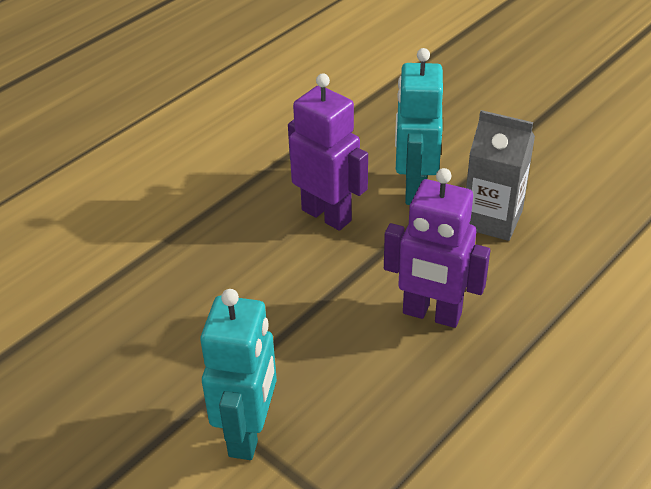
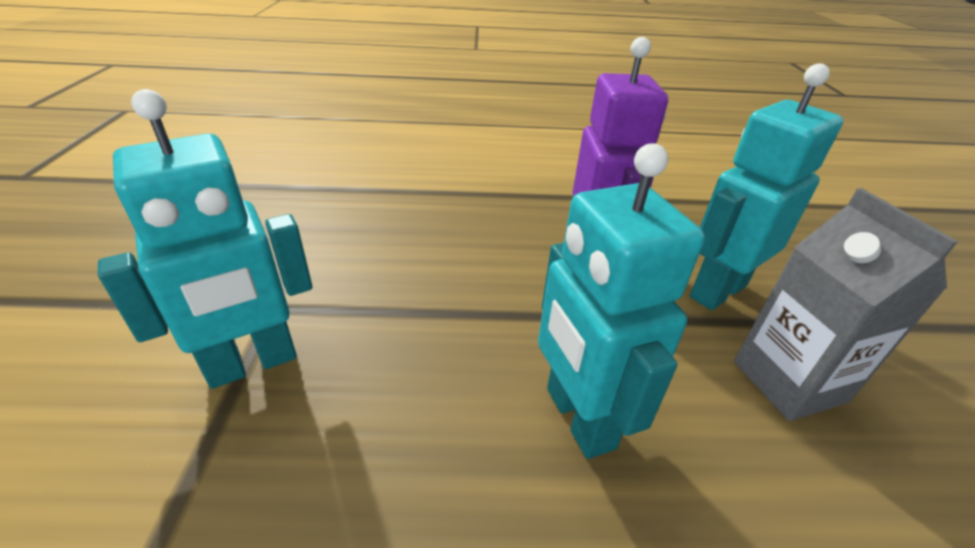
camera: 45 degrees right, 5 degrees down
purple robot [384,168,490,328] -> turquoise robot [538,143,705,459]

